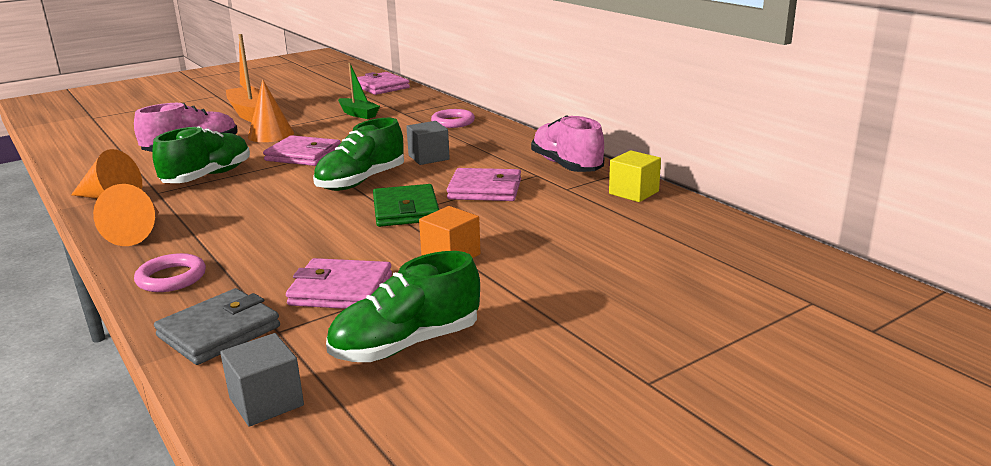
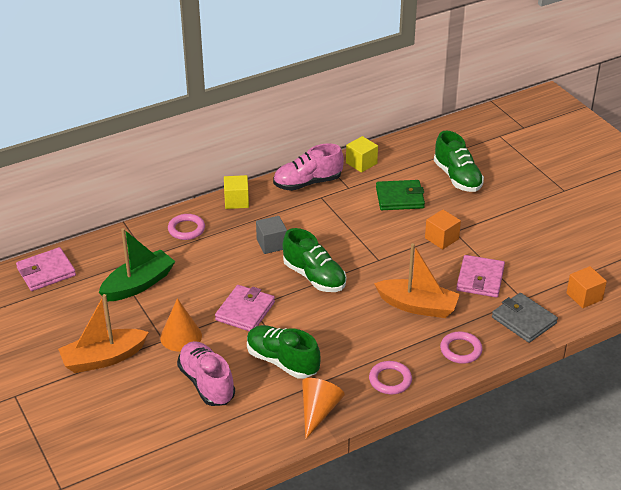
camera: 85 degrees left, 15 degrees up
orange cone [93,184,159,246] -> pink ring [369,361,412,394]
grey cube [220,333,304,427] -> orange cube [566,266,607,308]
green shoe [326,251,480,362] -> green shoe moved to [434,130,484,192]
green boat [338,63,380,119] -> green boat [99,228,175,301], size x1.60
green wallet [373,184,439,227] -> green wallet moved to [376,180,425,210]
pink wallet [447,168,521,201] -> none
none -> yellow cube [224,175,249,209]
none -> orange boat [374,243,460,318]

